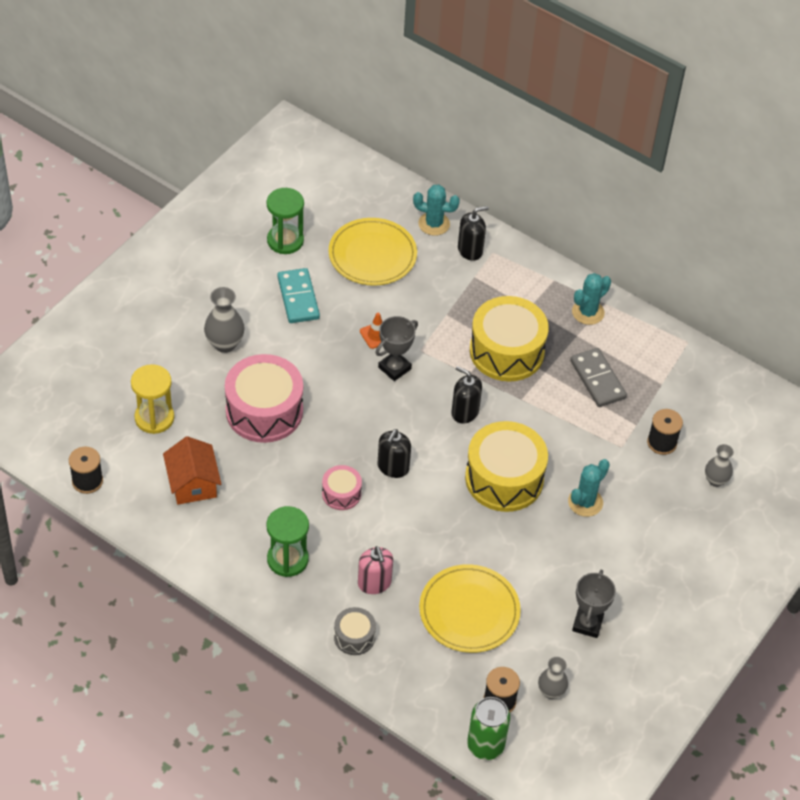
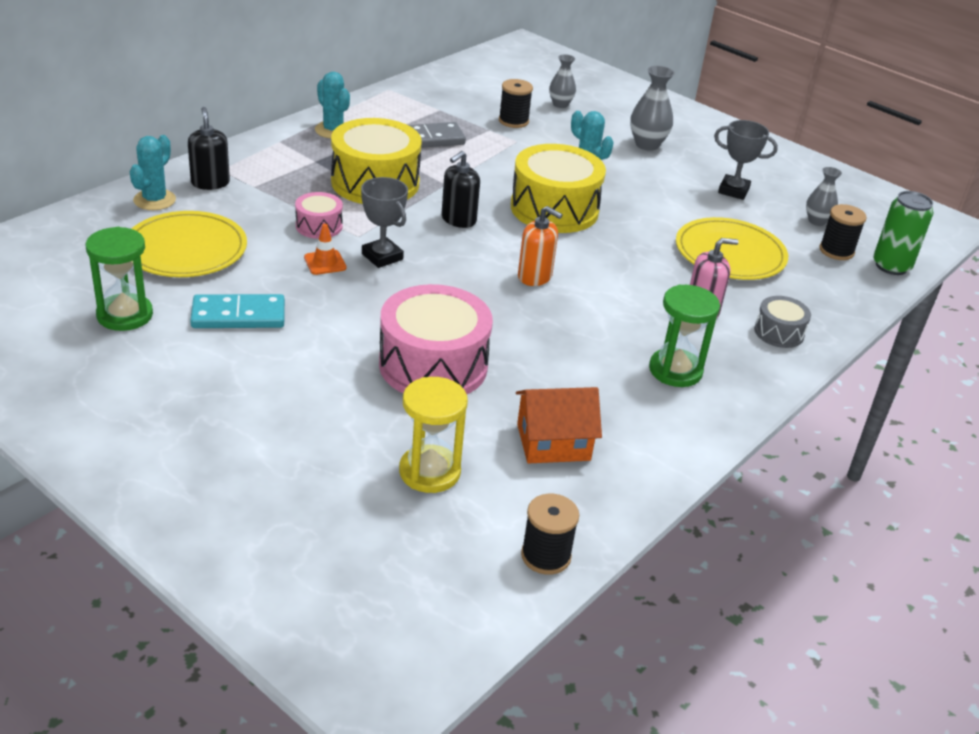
camera: 85 degrees left, 15 degrees down
grey vase [204,287,245,353] -> grey vase moved to [630,66,675,151]
pink drum [322,465,362,510] -> pink drum moved to [295,192,343,239]
black soap dispenser [377,429,411,478] -> orange soap dispenser [518,206,562,286]

